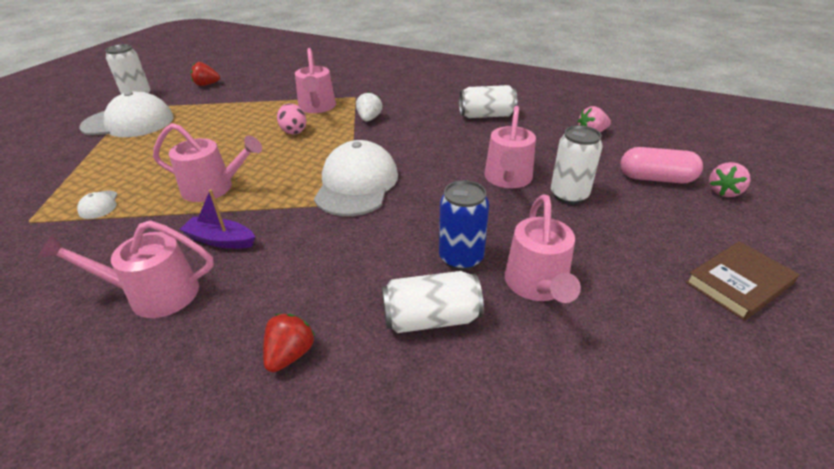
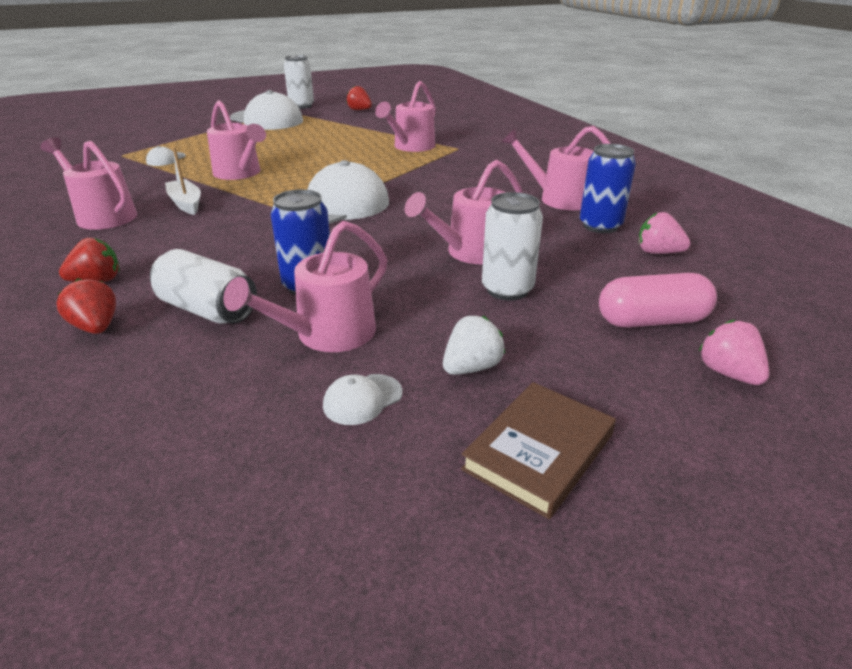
camera: 40 degrees right, 5 degrees down
purple boat [179,189,255,249] -> white boat [165,147,201,215]
pink egg [277,103,307,135] -> none
white strawberry [356,92,382,122] -> white strawberry moved to [443,316,505,375]
white can [459,85,517,118] -> pink watering can [501,126,611,210]
pink capsule [621,147,703,183] -> pink capsule turned 60 degrees counterclockwise [599,273,717,328]
brown book [685,241,799,321] -> brown book turned 60 degrees counterclockwise [461,382,616,519]
pink strawberry [709,162,751,197] -> pink strawberry turned 75 degrees clockwise [698,319,769,385]
none -> red strawberry [56,278,116,334]
none -> white cap [323,374,403,425]
none -> blue can [580,144,636,233]

